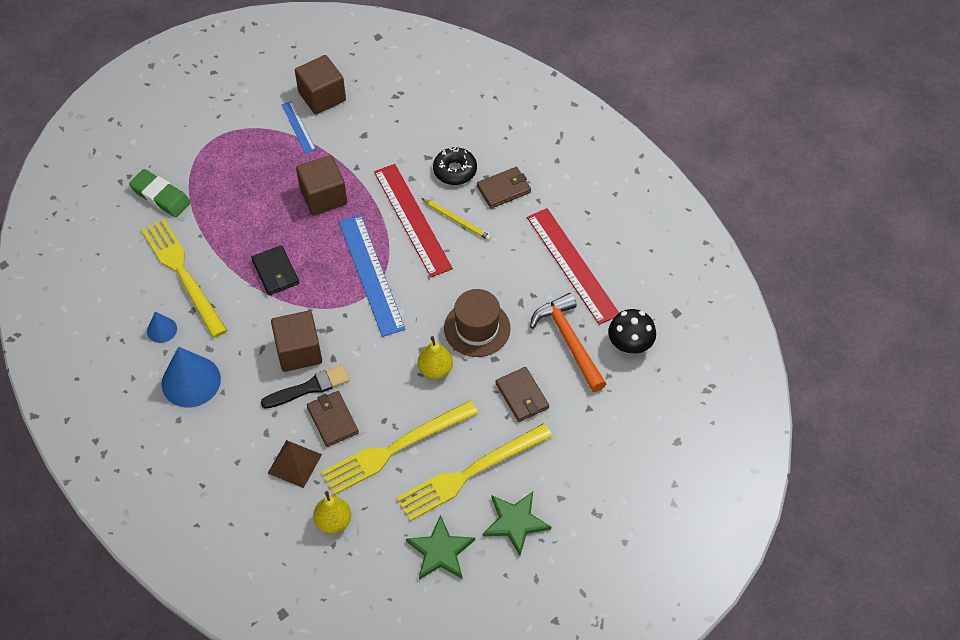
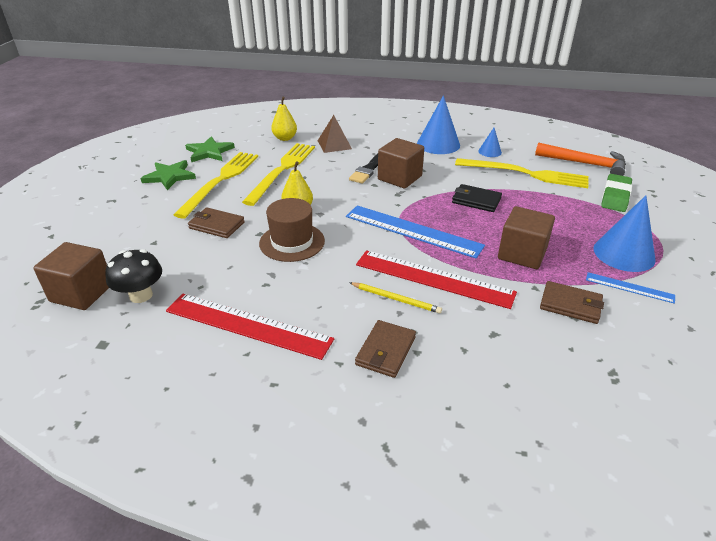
camera: 140 degrees right, 20 degrees down
green eraser [129,169,191,217] -> green eraser turned 60 degrees counterclockwise [601,174,632,212]
brown cube [295,55,346,115] -> brown cube moved to [33,242,109,310]
brown wallet [307,391,359,447] -> brown wallet moved to [540,281,604,324]
yellow pencil [421,198,491,240] -> yellow pencil turned 150 degrees counterclockwise [349,282,442,314]
black donut [433,147,477,185] -> none
orange hammer [530,293,606,392] -> orange hammer moved to [535,143,626,176]
none -> blue cone [594,195,656,272]

